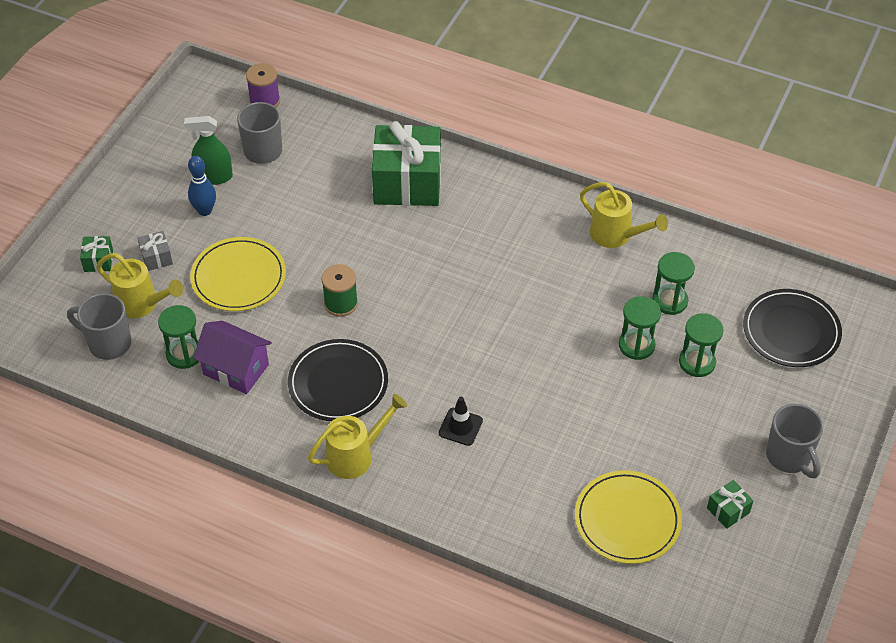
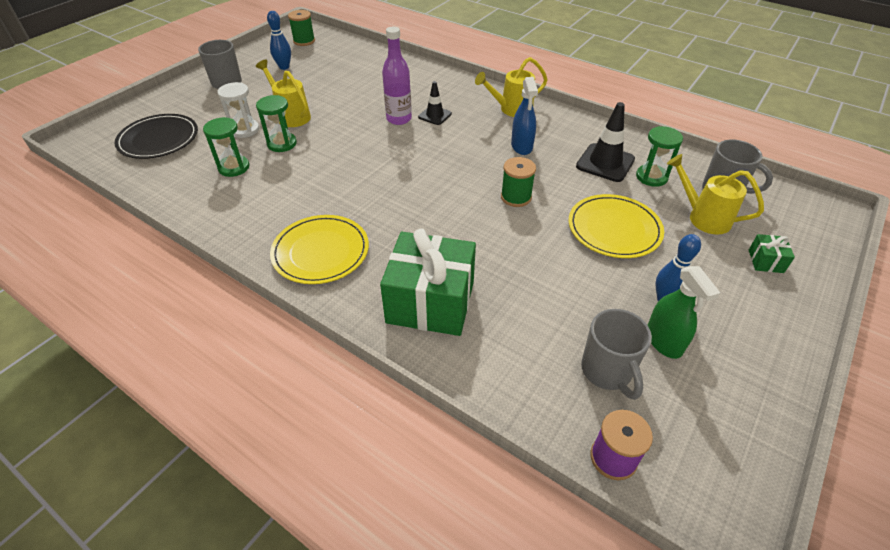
camera: 170 degrees left, 5 degrees down
grey gift [137,231,173,271] -> none
green spray bottle [184,116,233,185] -> green spray bottle turned 60 degrees clockwise [648,266,720,359]
purple house [193,321,272,394] -> black traffic cone [576,102,635,182]
black plate [288,339,388,421] -> blue spray bottle [511,77,538,155]
yellow plate [575,470,682,564] -> yellow plate moved to [270,215,369,284]
yellow watering can [580,182,668,248] -> yellow watering can moved to [256,60,311,127]
green hourglass [679,313,724,377] -> white hourglass [217,82,259,138]
green gift [707,480,754,529] -> blue bowling pin [267,11,291,70]
none -> green spool [288,10,315,46]
none -> purple bottle [382,27,412,125]

